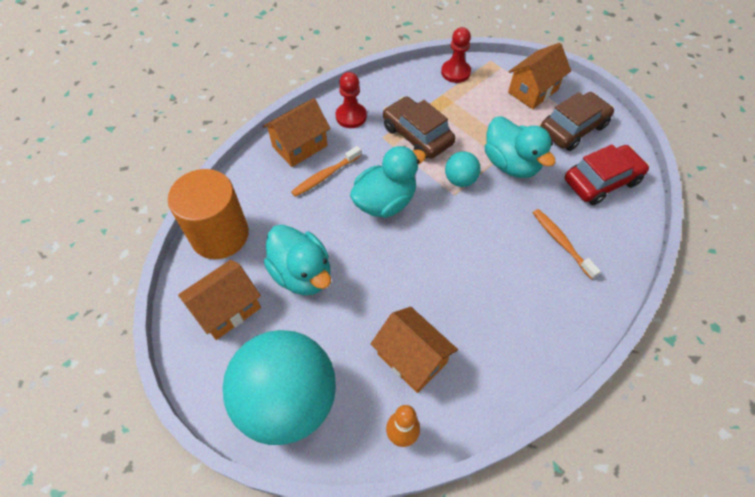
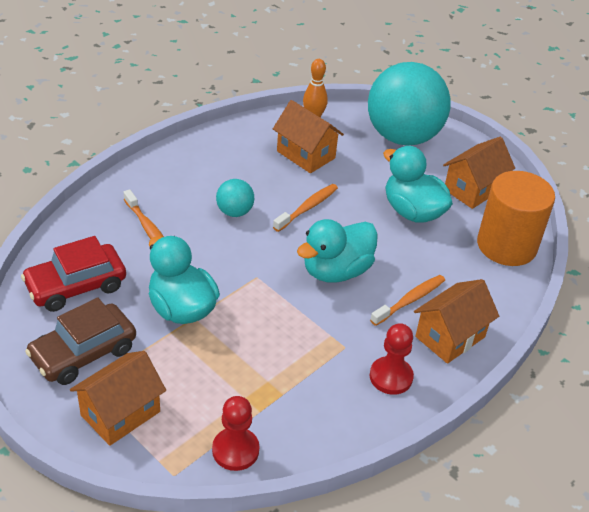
camera: 175 degrees right, 15 degrees down
brown car [383,96,455,159] -> none
turquoise ball [445,151,481,187] -> turquoise ball moved to [216,179,254,217]
none -> orange toothbrush [273,184,338,232]

